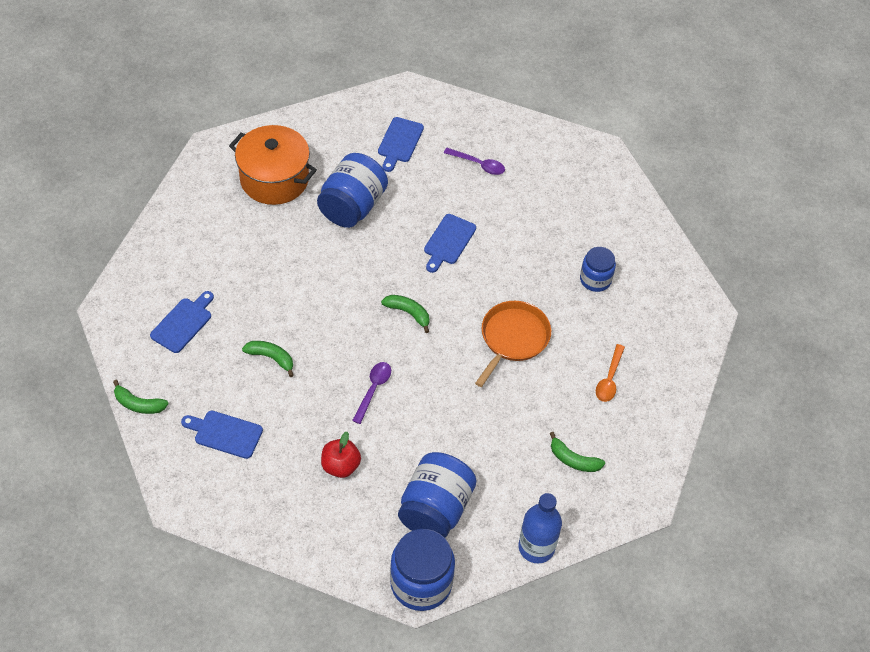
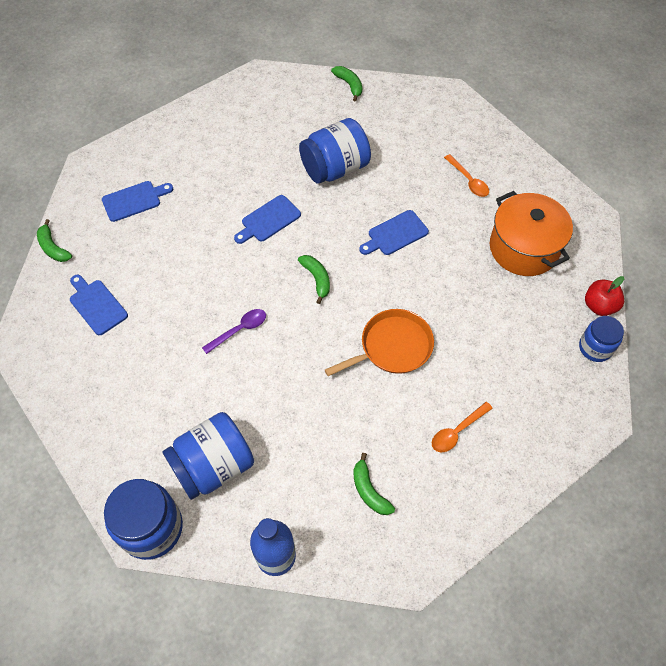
camera: 35 degrees right, 5 degrees up
orange pot [229,125,317,205] -> orange pot moved to [490,191,573,276]
green banana [242,341,294,377] -> green banana moved to [331,66,362,102]
red apple [321,432,361,478] -> red apple moved to [585,276,624,316]
blue cutting board [378,117,424,172] -> blue cutting board moved to [234,195,301,244]
purple spoon [444,148,505,175] -> orange spoon [444,154,489,197]
blue jar [580,247,616,292] -> blue jar moved to [579,316,624,362]

